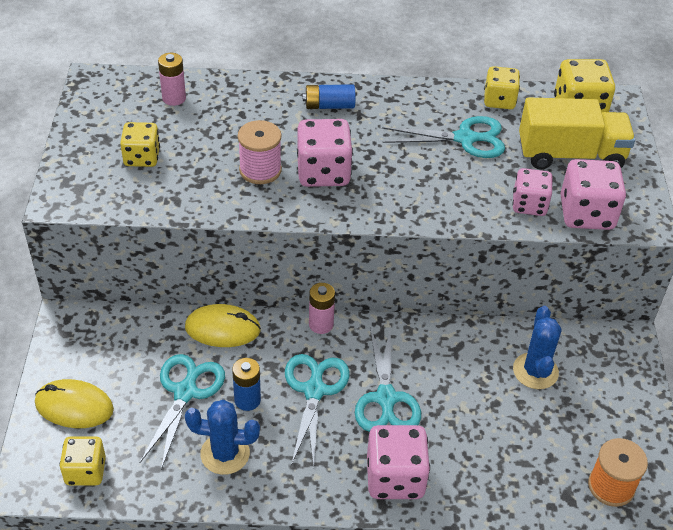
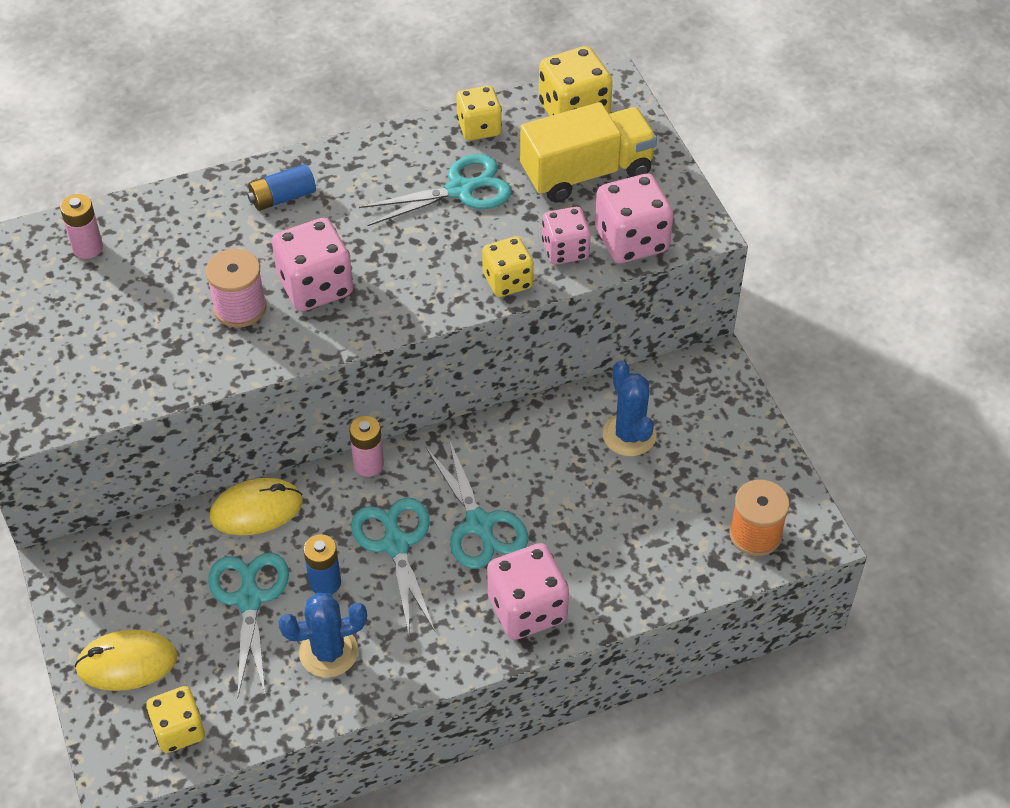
camera: 20 degrees left, 5 degrees up
yellow dice [120,122,160,167] -> yellow dice moved to [482,236,534,297]

